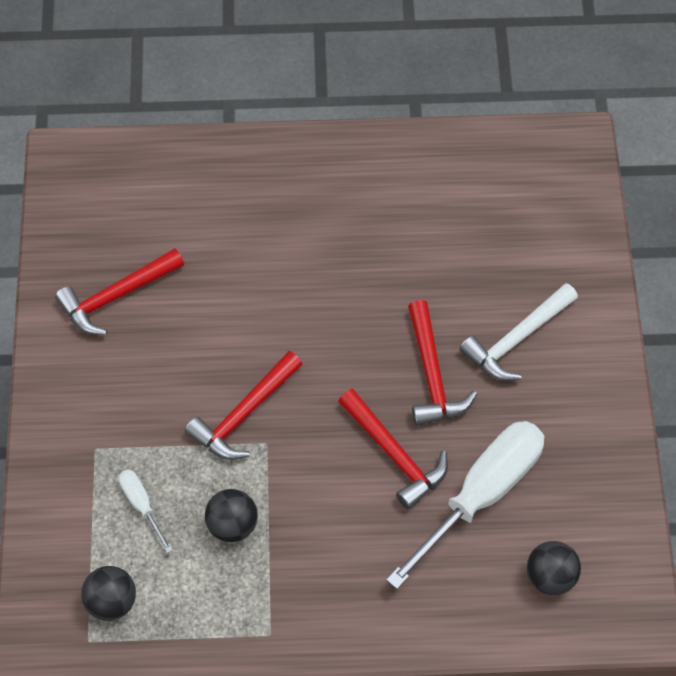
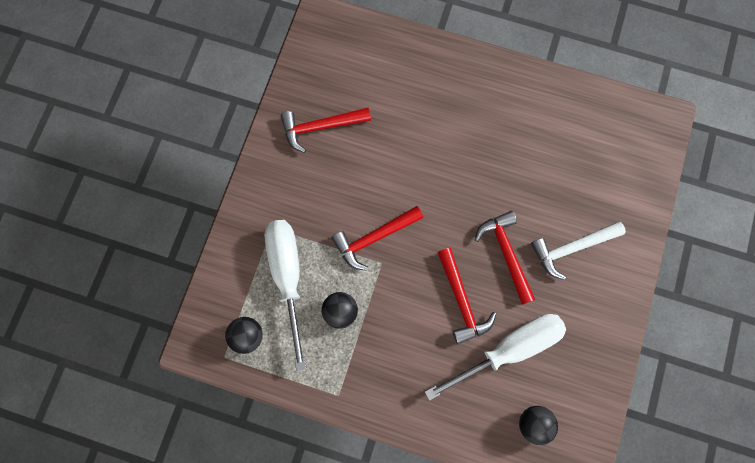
camera: 20 degrees right, 15 degrees up
white screwdriver [119,470,173,553] -> white screwdriver [265,220,307,372], size x2.25
red hammer [408,300,477,426] -> red hammer turned 150 degrees clockwise [475,211,535,305]

